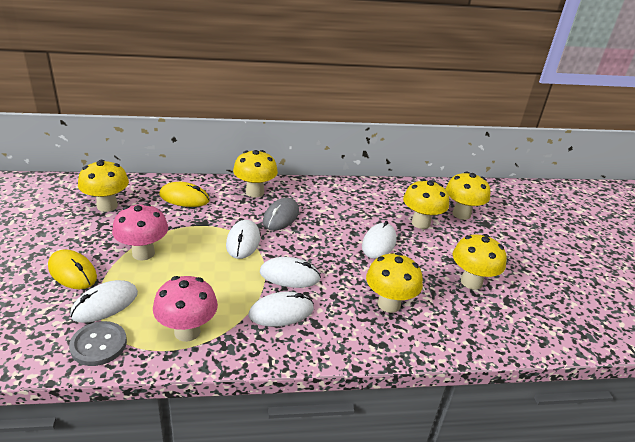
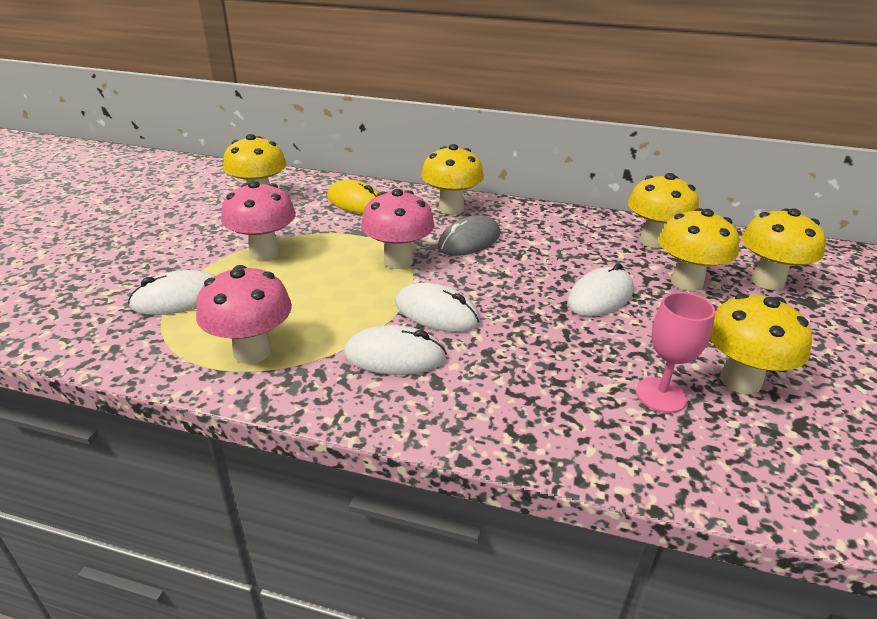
camera: 25 degrees right, 0 degrees up
yellow mouse [48,249,97,289] -> none
grey button [69,321,127,366] -> none
white mouse [226,220,260,259] -> pink mushroom [361,189,434,269]
yellow mushroom [366,252,423,313] -> yellow mushroom moved to [628,173,699,248]
none -> pink goblet [636,292,716,413]

